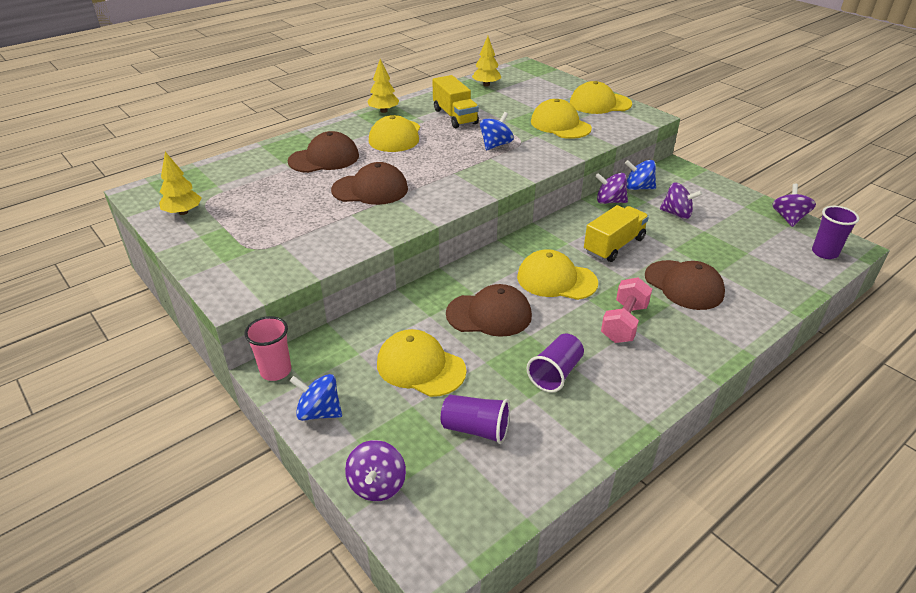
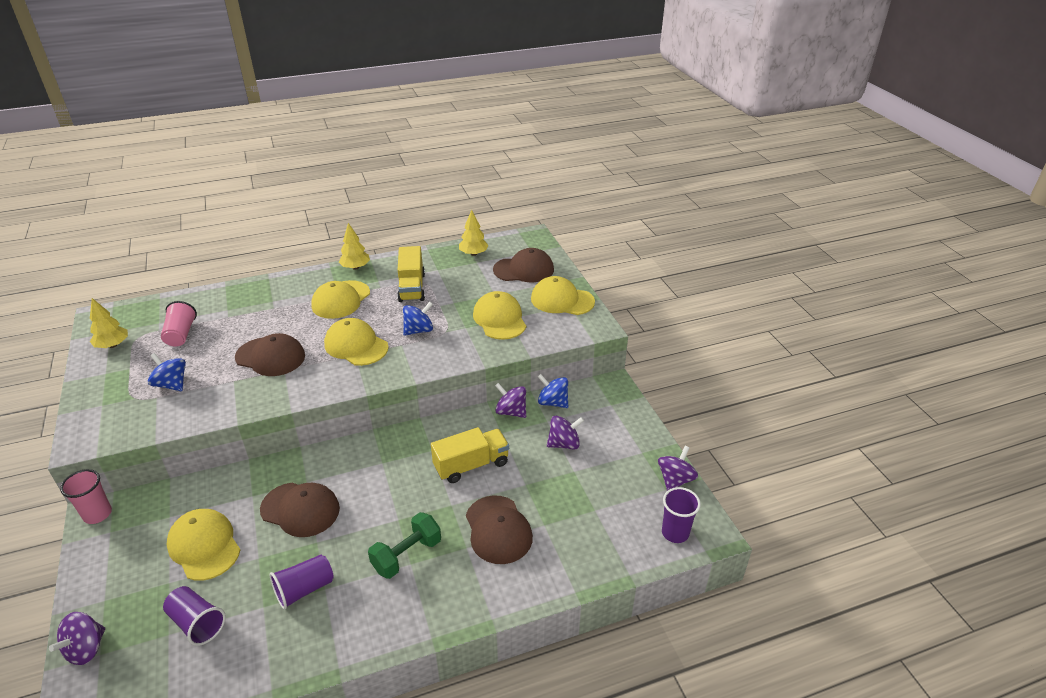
camera: 20 degrees right, 0 degrees up
brown cap [288,131,359,173] -> brown cap moved to [493,248,554,282]
blue spinning top [290,374,342,421] -> blue spinning top moved to [148,353,186,391]
yellow cap [517,249,598,300] -> yellow cap moved to [324,318,389,366]
pink dumbbell [601,277,652,343] -> green dumbbell [368,512,441,579]
purple spinning top [660,182,702,219] -> purple spinning top turned 60 degrees counterclockwise [547,416,584,450]
none -> pink cup [161,301,197,347]

